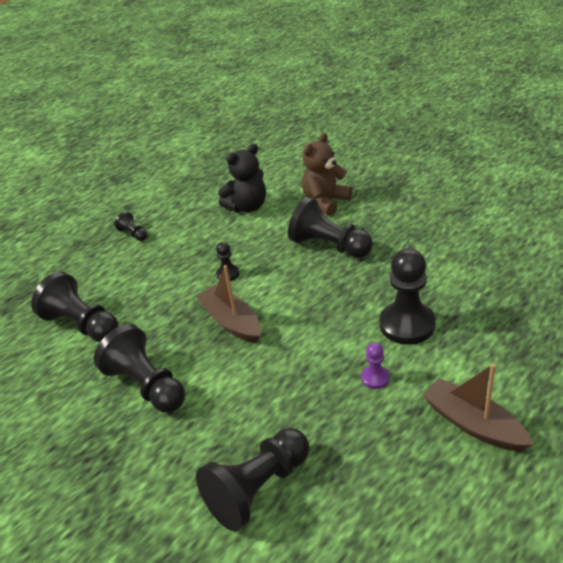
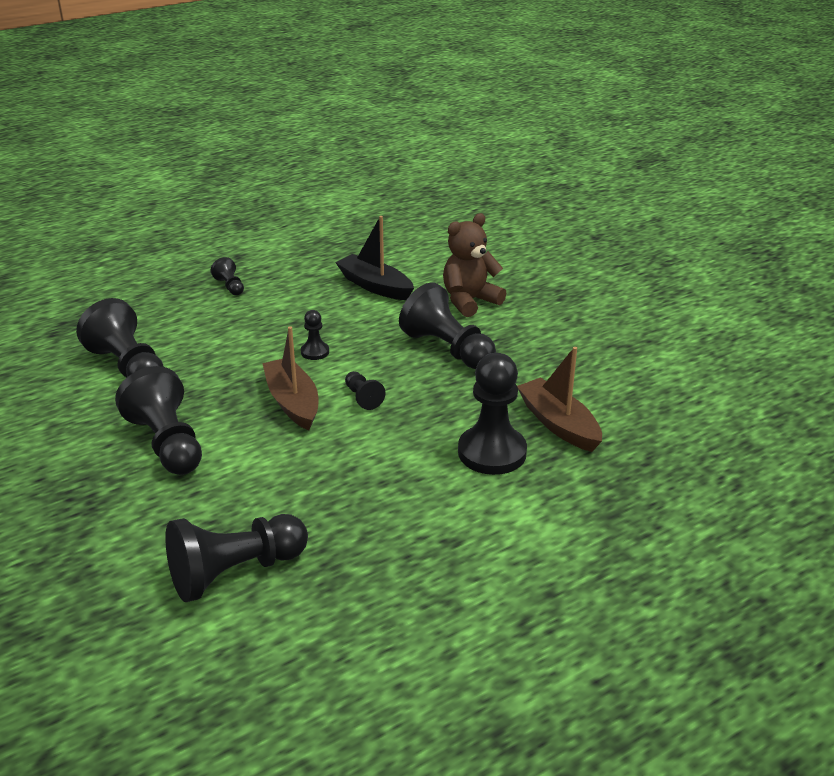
camera: 10 degrees right, 5 degrees down
black teddy bear [218,144,266,213] -> black boat [335,216,414,300]
purple pawn [361,342,390,389] -> none
brown boat [422,363,534,451] -> brown boat moved to [517,347,602,452]
none -> black pawn [345,371,386,410]

